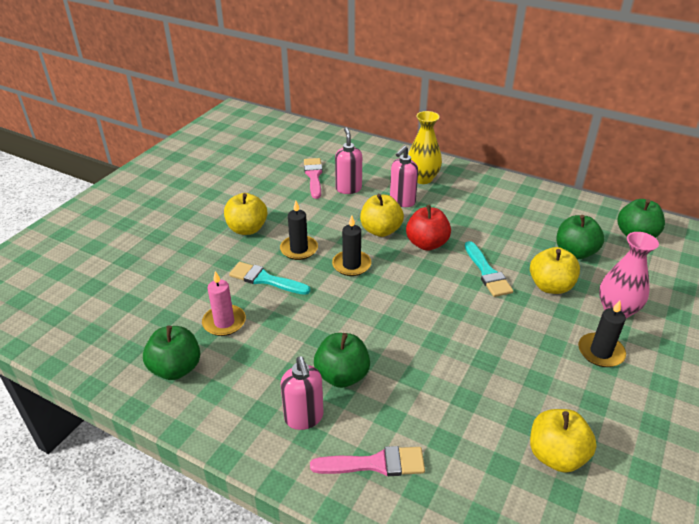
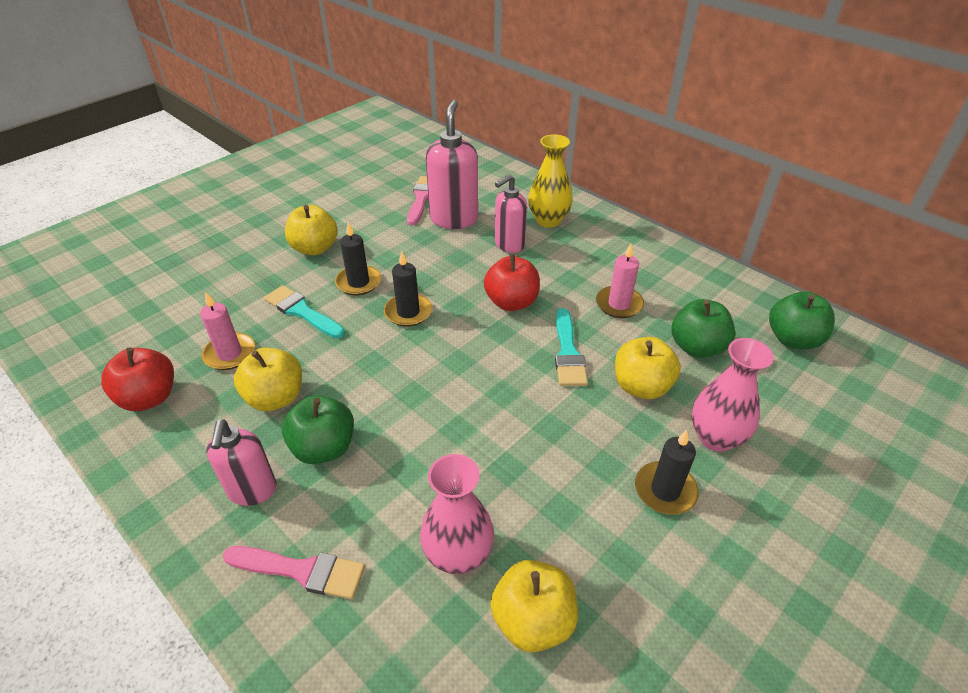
camera: 15 degrees right, 5 degrees up
green apple [143,326,200,380] -> red apple [101,347,174,411]
pink soap dispenser [335,127,362,194] -> pink soap dispenser [426,100,478,229], size x1.51
yellow apple [360,194,404,237] -> yellow apple moved to [234,348,302,411]
none -> pink vase [420,454,494,574]
none -> pink candle [596,244,644,318]

